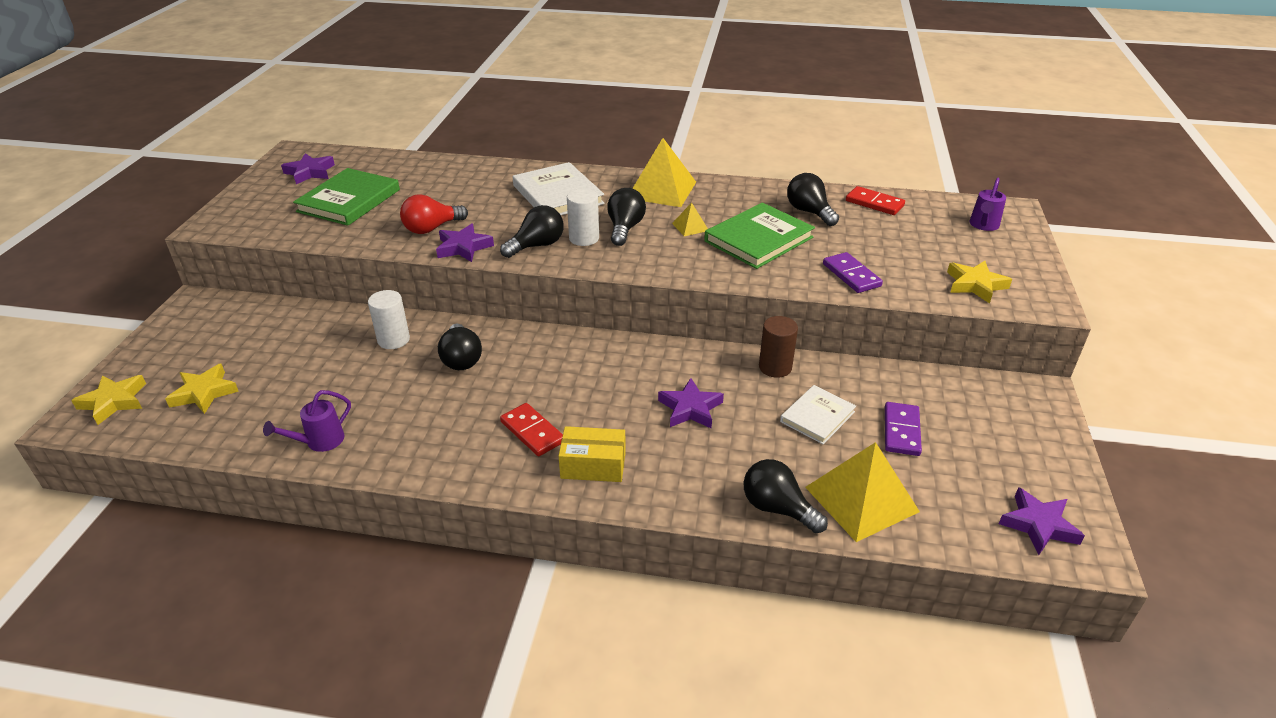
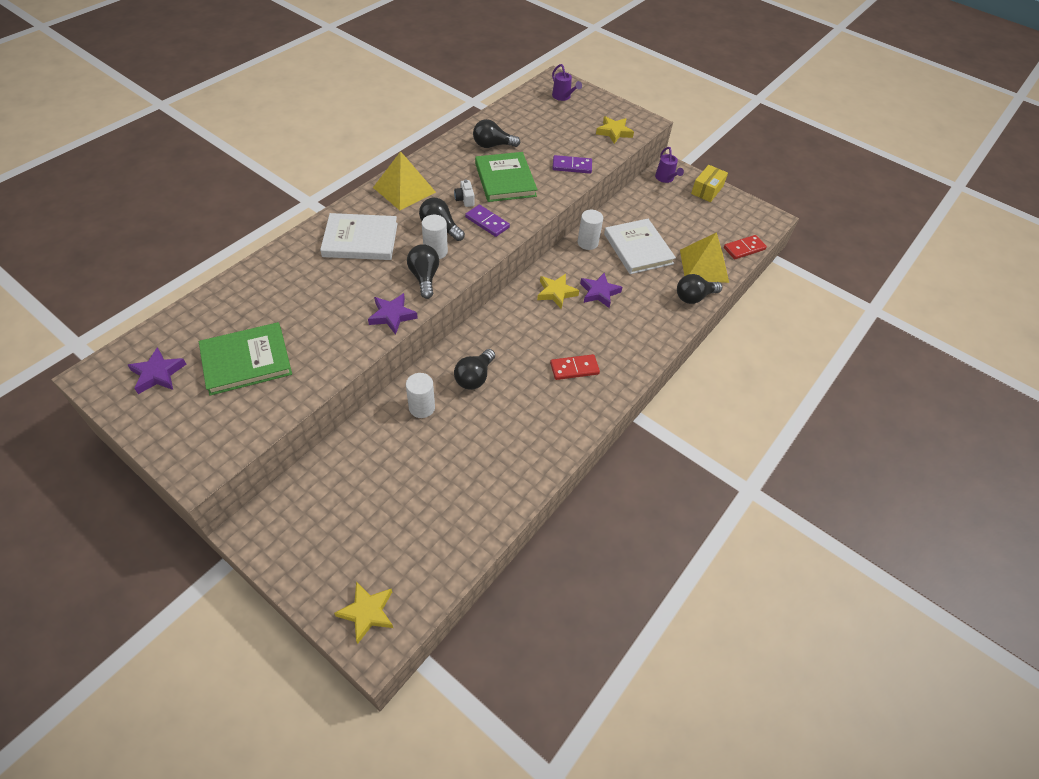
camera: 65 degrees left, 15 degrees up
yellow star [165,363,239,414] -> yellow star moved to [537,274,579,309]
purple watering can [263,390,351,452] -> purple watering can moved to [655,147,684,183]
green book [293,168,400,226] -> green book turned 75 degrees counterclockwise [199,322,292,396]
red light bulb [400,194,468,234] -> none
black light bulb [438,324,482,370] -> black light bulb turned 105 degrees clockwise [454,349,495,390]
yellow box [558,426,626,482] -> yellow box moved to [691,165,728,202]
yellow pyramid [672,202,708,236] -> white camera [454,179,474,207]
brown cylinder [759,316,798,378] -> white cylinder [577,210,603,250]
white book [780,385,856,444] -> white book [604,219,676,274], size x1.64
red domino [846,186,905,215] -> red domino moved to [724,235,767,259]
purple domino [885,402,922,456] -> purple domino moved to [465,205,510,237]
purple star [999,487,1085,555] -> none

